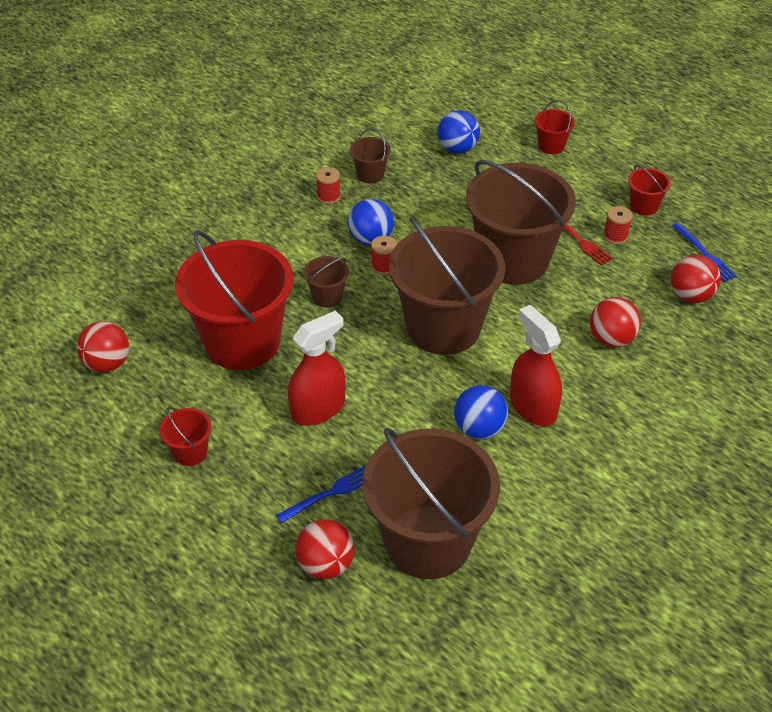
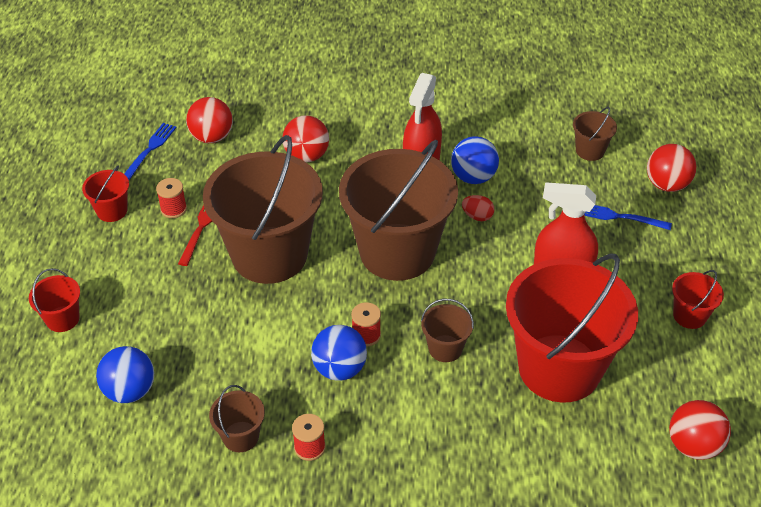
camera: 130 degrees left, 0 degrees up
brown bucket [363,428,500,579] -> brown bucket [573,107,617,161], size x0.42
none -> red egg [462,195,495,221]

